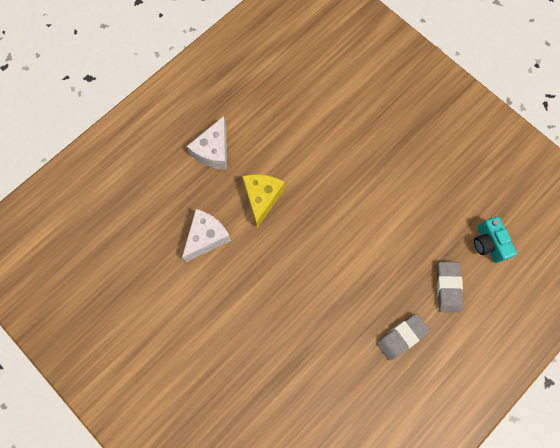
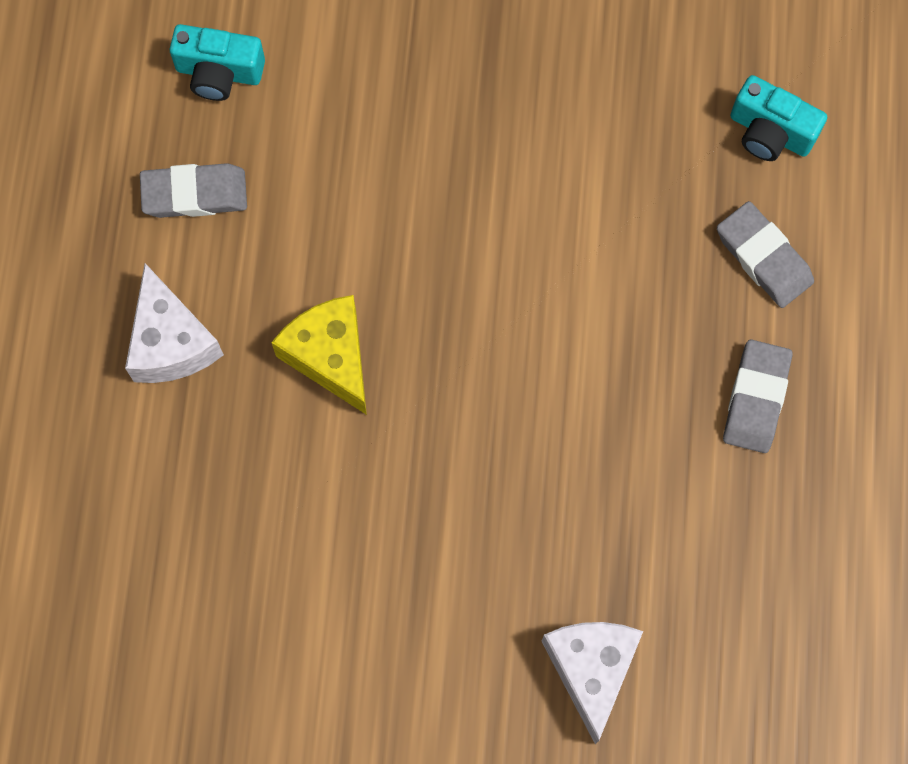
camera: 40 degrees left, 0 degrees up
white cheese [182,209,231,262] -> white cheese moved to [541,622,643,744]
none -> grey eraser [140,163,247,218]
none -> turquoise camera [170,24,265,101]

